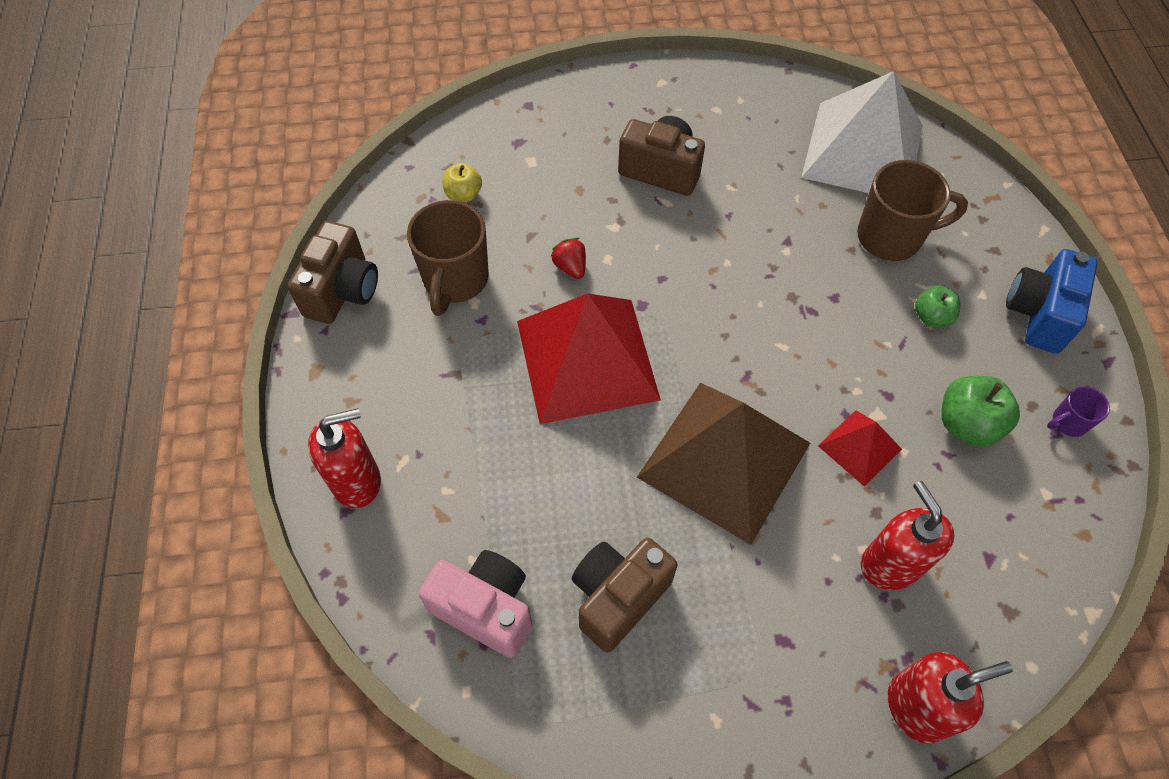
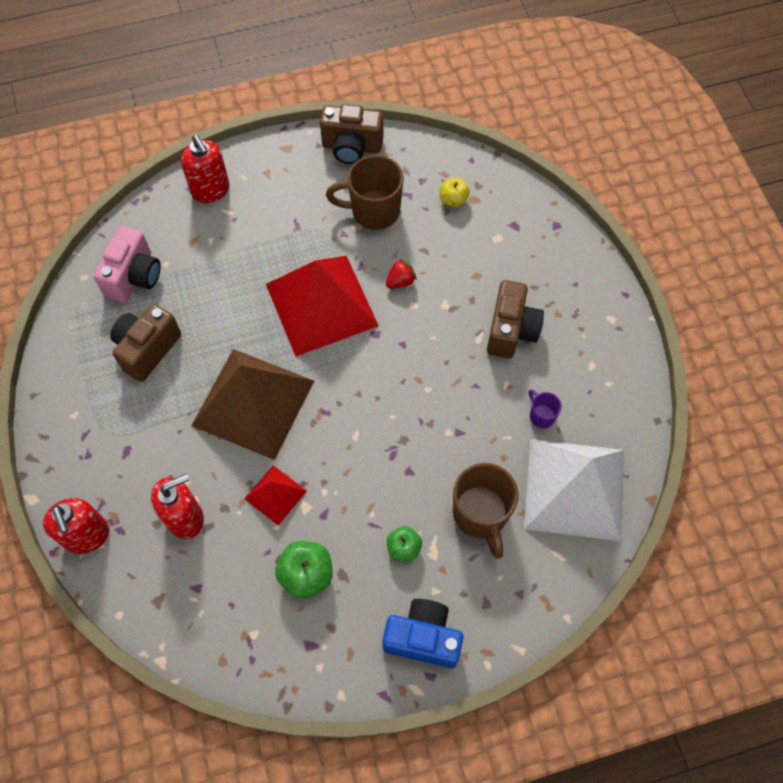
camera: 80 degrees right, 5 degrees up
brown camera [572,538,677,653] -> brown camera turned 90 degrees counterclockwise [110,304,181,382]
purple mug [1047,386,1110,437] -> purple mug moved to [529,389,562,428]

